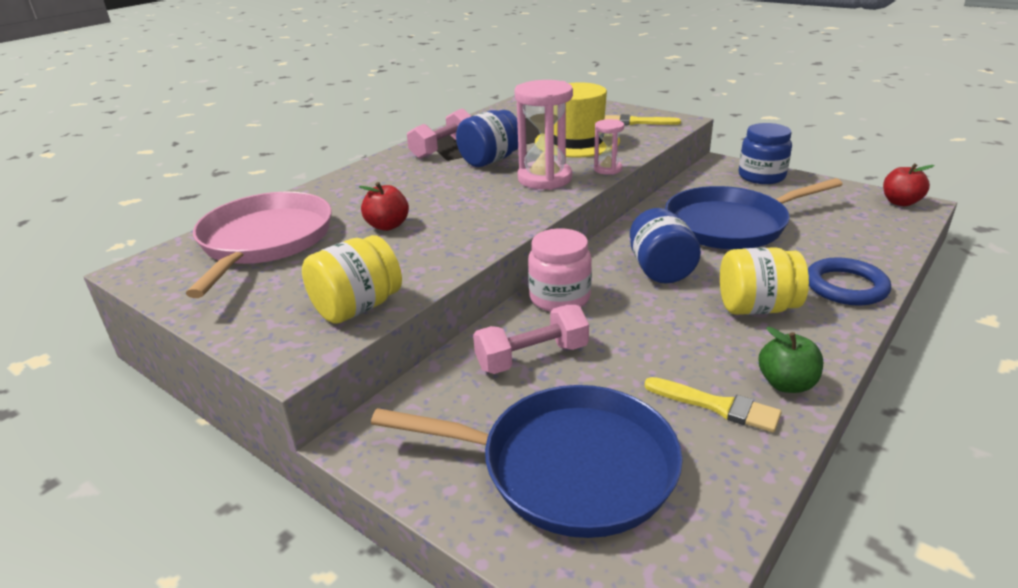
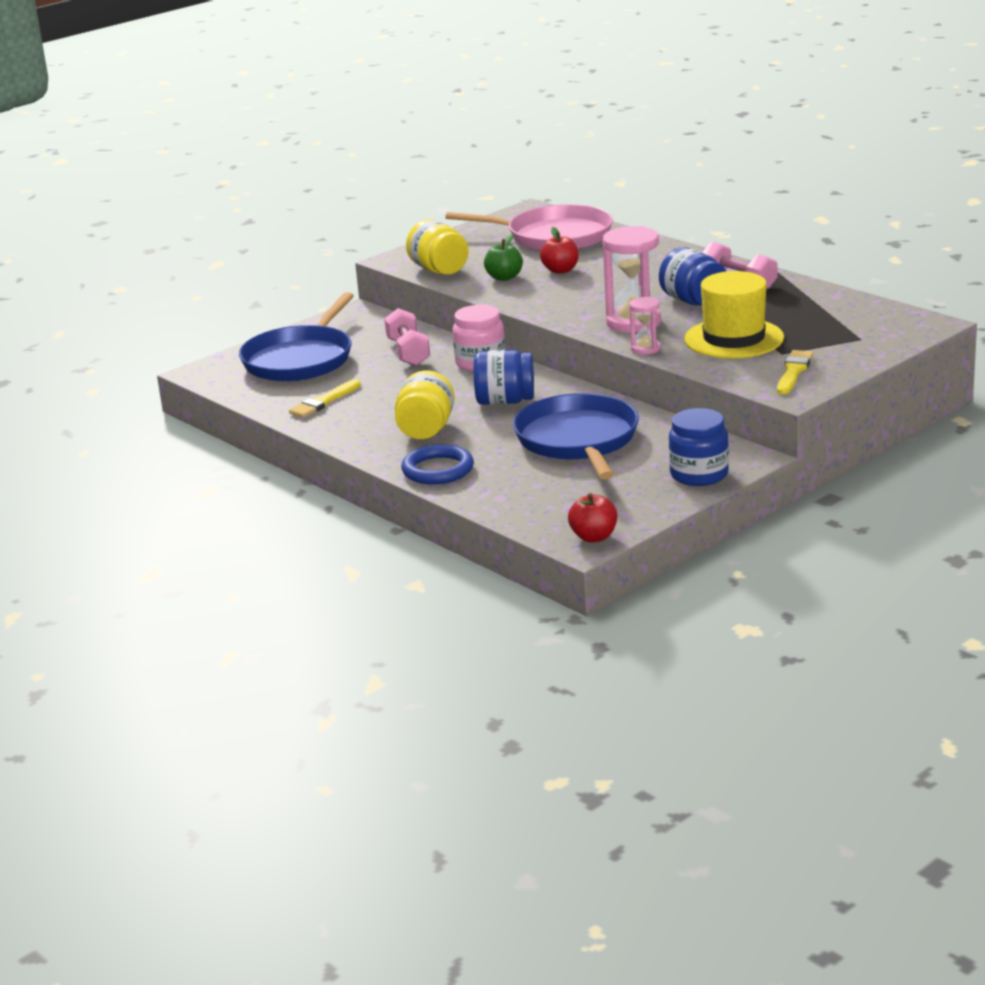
camera: 100 degrees right, 5 degrees down
green apple [759,327,823,393] -> green apple moved to [484,234,523,281]

